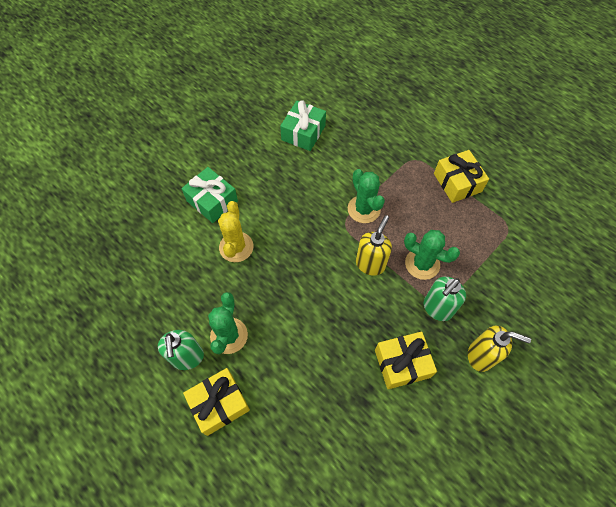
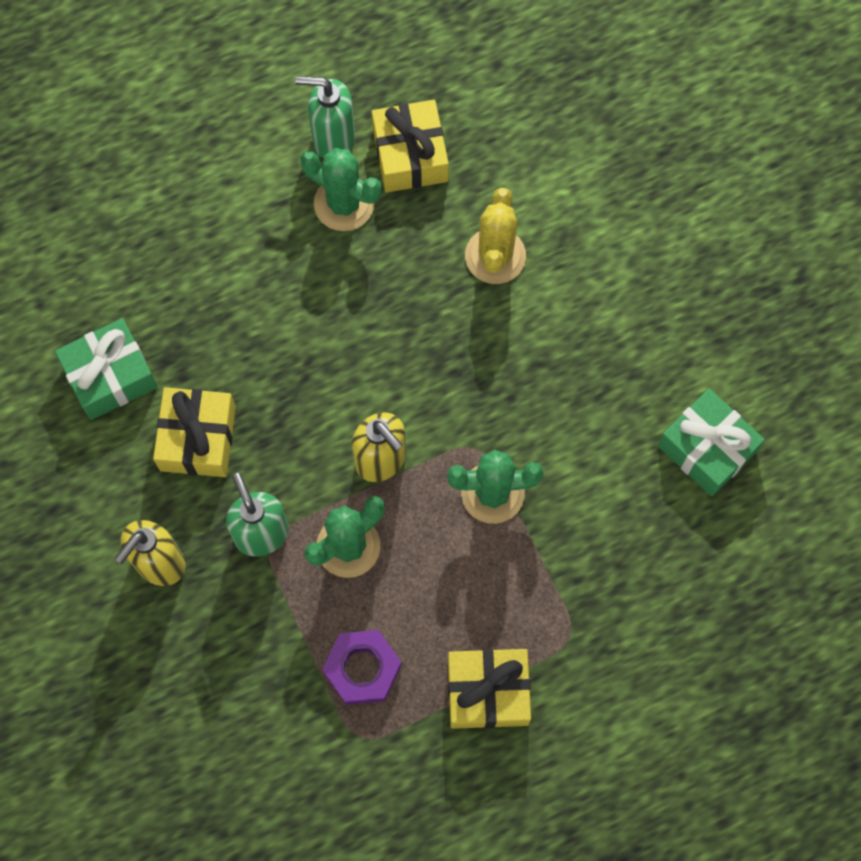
camera: 110 degrees right, 10 degrees up
green gift [182,167,238,223] -> green gift moved to [55,318,158,420]
yellow gift [183,368,250,436] -> yellow gift moved to [372,100,449,193]
yellow cactus [218,201,254,262] -> yellow cactus turned 75 degrees clockwise [465,188,526,284]
none -> purple nut [322,630,402,705]

